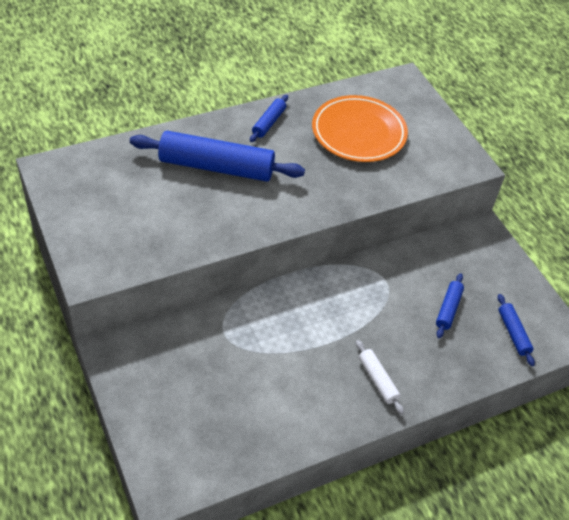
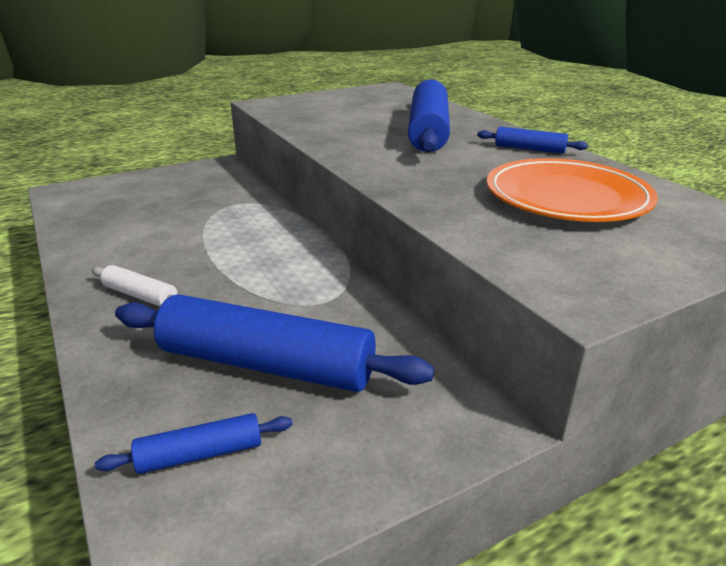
camera: 90 degrees right, 20 degrees down
white rolling pin [356,340,404,414] -> white rolling pin turned 60 degrees clockwise [91,265,177,306]
blue rolling pin [436,274,464,338] -> blue rolling pin [115,294,434,392], size x2.14

